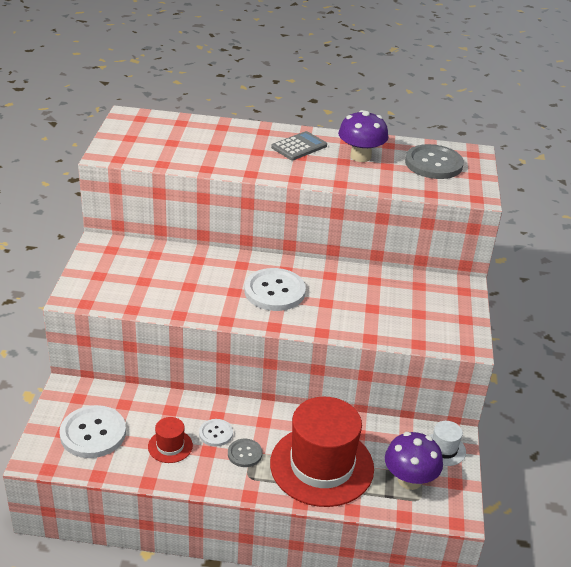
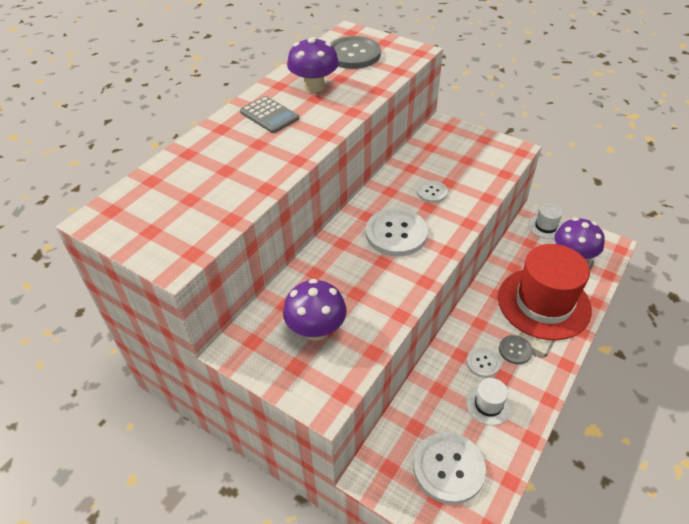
camera: 60 degrees left, 10 degrees up
red hat [148,417,193,463] -> white hat [466,378,511,425]
grey calculator [271,131,327,160] -> grey calculator turned 150 degrees clockwise [240,96,299,133]
none -> purple mushroom [283,279,347,341]
none -> white button [417,180,448,203]

